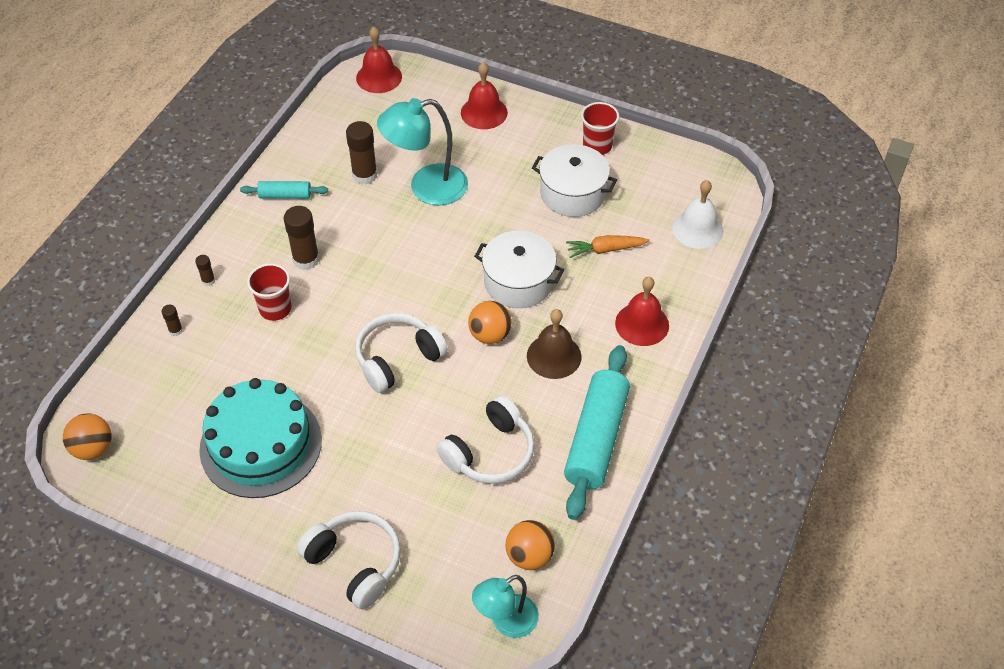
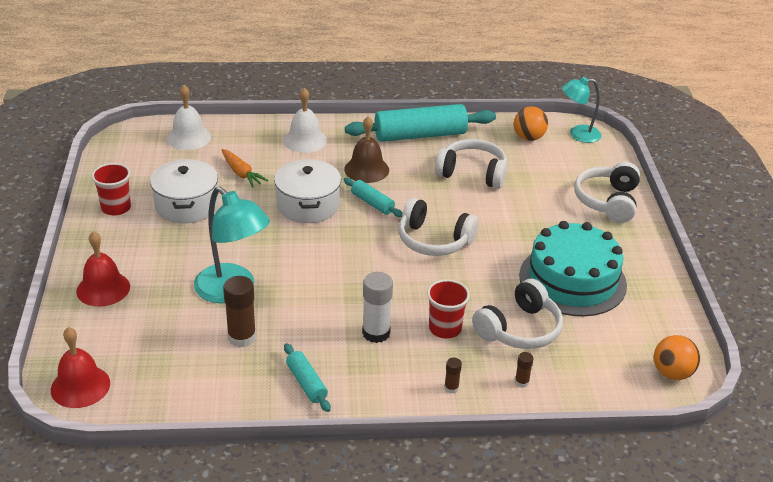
camera: 120 degrees left, 15 degrees down
brown glue stick [284,206,320,270] -> white glue stick [362,272,393,343]
orange ball [468,301,512,344] -> turquoise rolling pin [344,178,402,217]
turquoise lamp [472,575,539,638] -> turquoise lamp turned 150 degrees clockwise [562,77,601,143]
red bell [615,277,669,346] -> white bell [283,88,327,153]
none -> white headphones [472,279,563,349]

